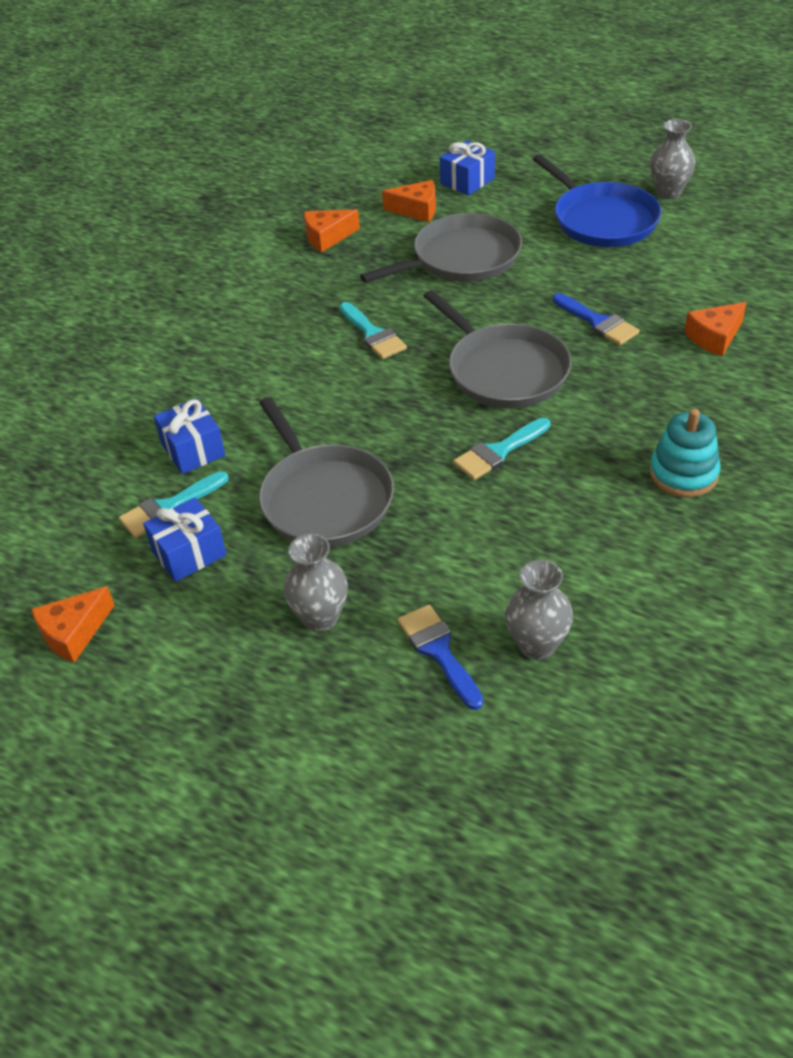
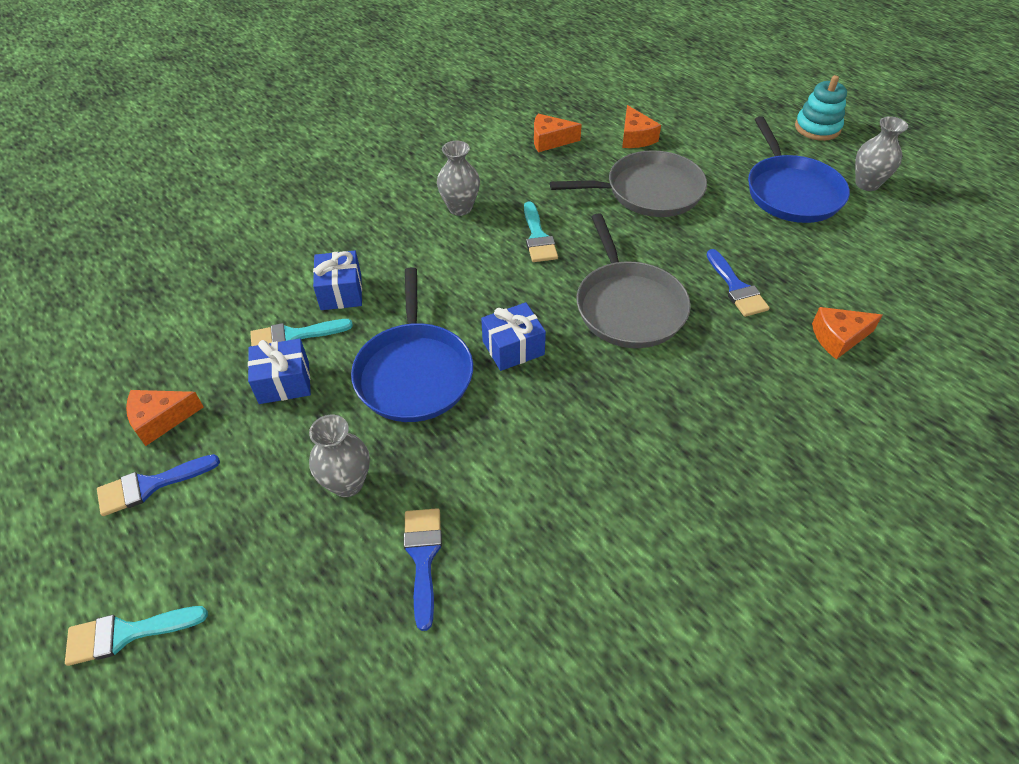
camera: 20 degrees right, 5 degrees up
grey pan [259,397,394,547] -> blue pan [351,267,473,422]
orange cheese [382,180,436,222] -> orange cheese turned 45 degrees clockwise [622,105,661,148]
blue gift [440,140,495,196] -> blue gift moved to [481,302,546,371]
turquoise brush [453,418,550,480] -> turquoise brush moved to [65,606,208,666]
grey vase [505,560,573,660] -> grey vase moved to [437,141,480,216]
turquoise stacking toy [649,409,721,497] -> turquoise stacking toy moved to [795,75,847,141]
none -> blue brush [97,454,220,516]

